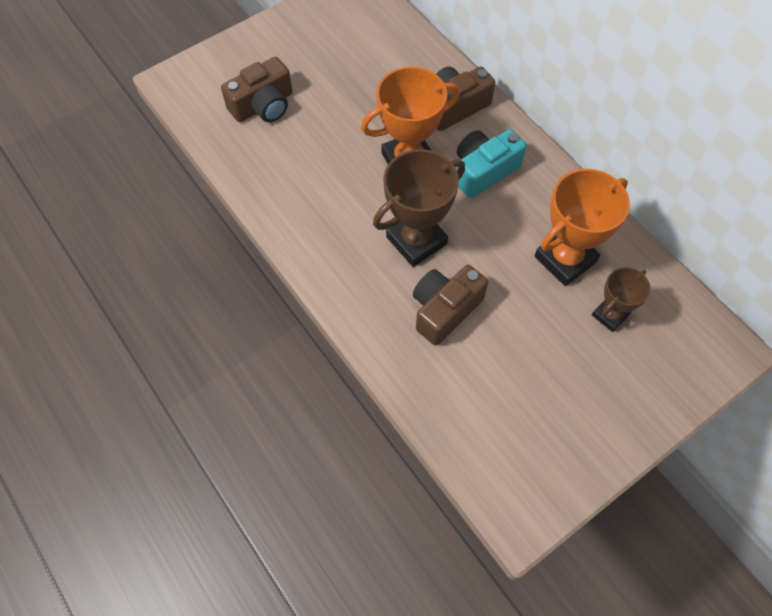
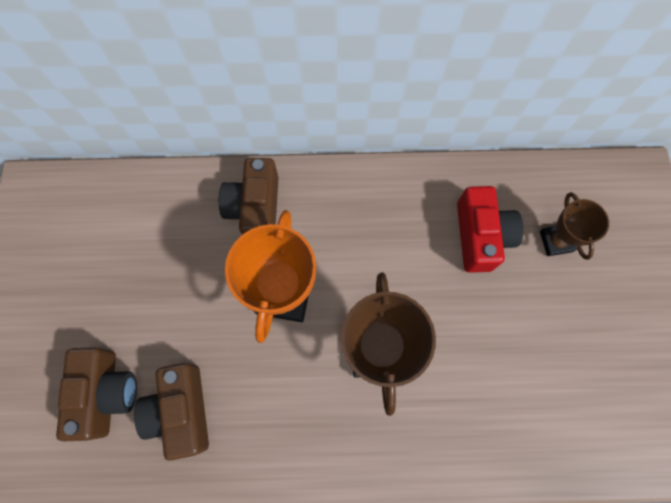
camera: 55 degrees left, 10 degrees up
brown camera [413,265,488,345] -> brown camera moved to [134,363,209,461]
turquoise camera [457,129,527,198] -> none
orange trophy [535,169,630,286] -> red camera [457,186,524,273]

